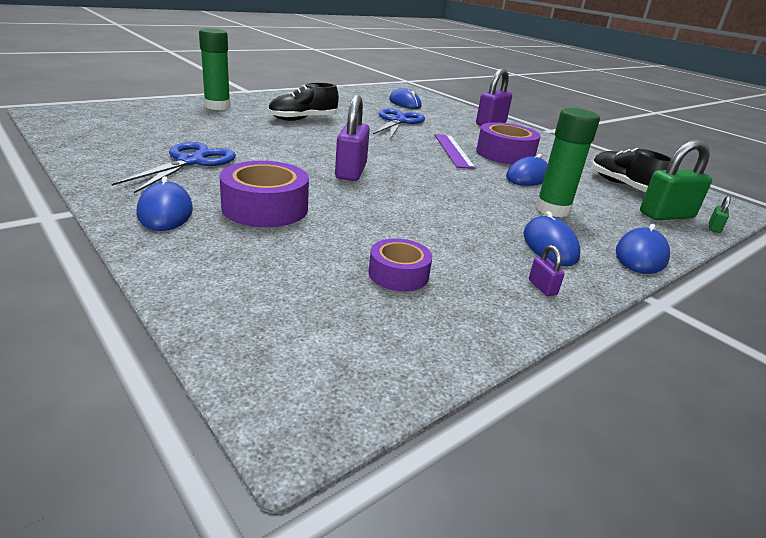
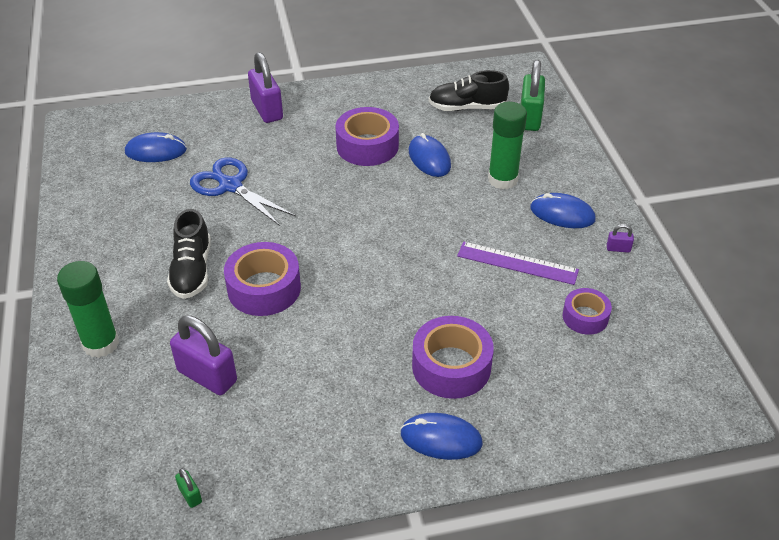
camera: 60 degrees left, 15 degrees up
blue scissors [112,142,236,193] -> none
purple padlock [335,95,370,181] -> purple padlock moved to [170,316,237,395]
purple ruler [434,134,476,169] -> purple ruler moved to [457,242,579,285]
blue mouse [616,224,670,274] -> none
green padlock [709,195,731,233] -> green padlock moved to [175,468,202,508]
none -> purple tape [224,242,301,316]

